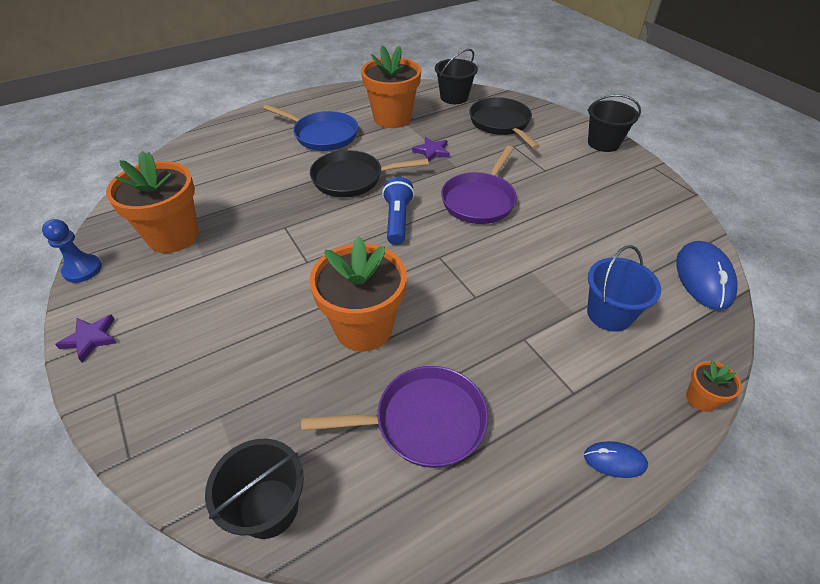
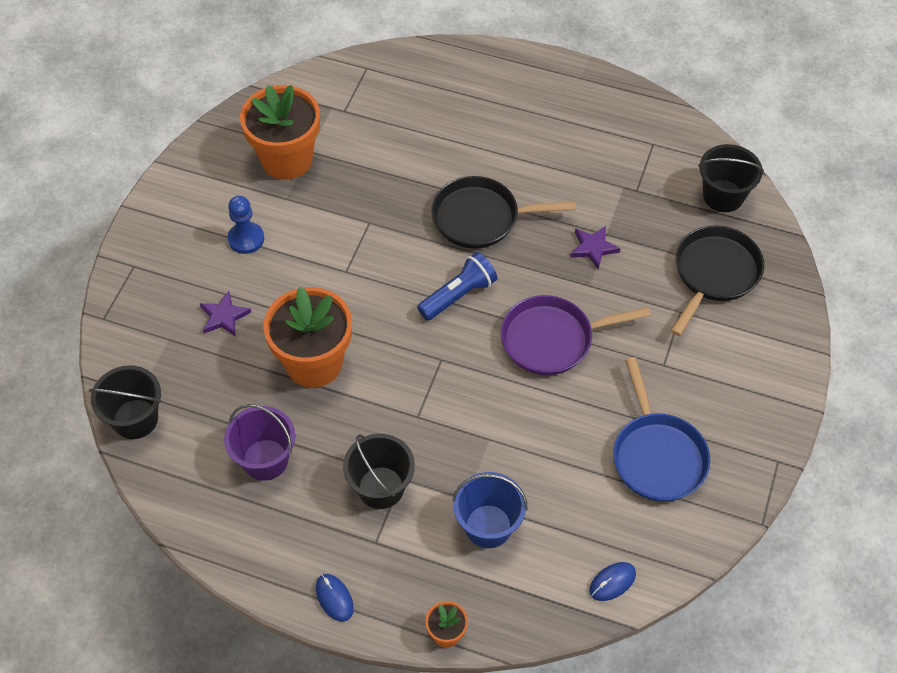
camera: 50 degrees right, 10 degrees up
blue pawn [42,219,102,283] -> blue pawn moved to [228,196,264,254]
purple star [55,315,117,362] -> purple star moved to [200,291,251,337]
blue pan [263,104,358,151] -> blue pan moved to [613,357,710,502]
purple pan [301,366,488,468] -> purple bucket [224,404,295,481]
black pan [310,150,429,197] -> black pan turned 45 degrees counterclockwise [431,176,576,249]
orange flower pot [361,45,421,128] -> none
black bucket [587,94,641,152] -> black bucket moved to [343,434,415,509]
blue mouse [676,241,737,310] -> blue mouse [589,562,636,601], size x0.52

